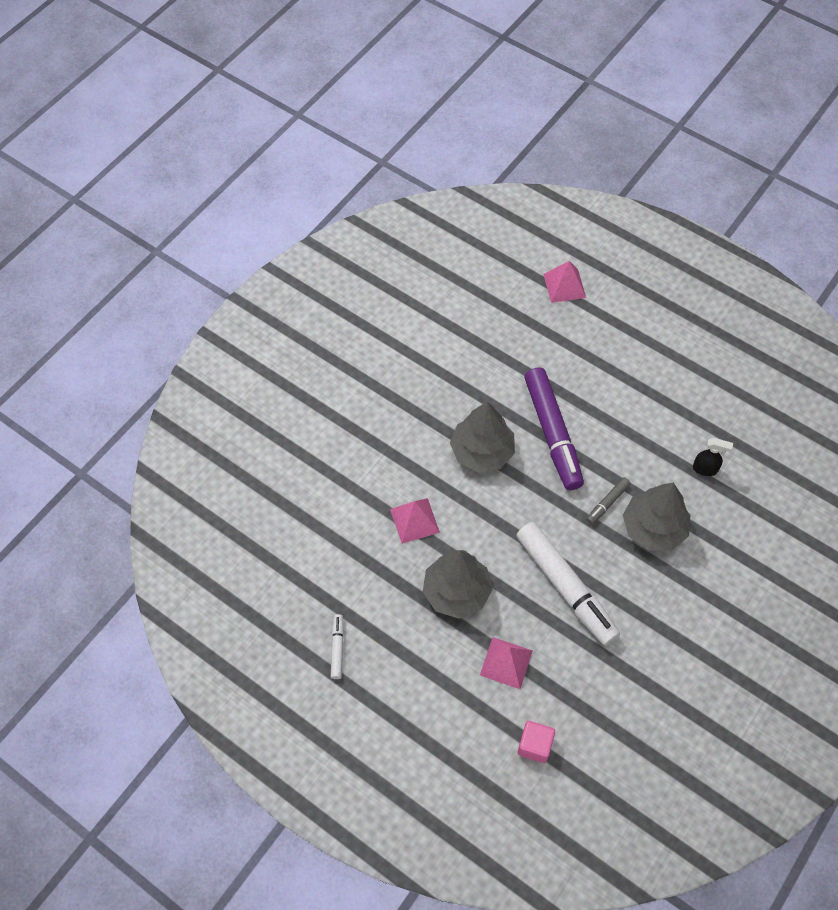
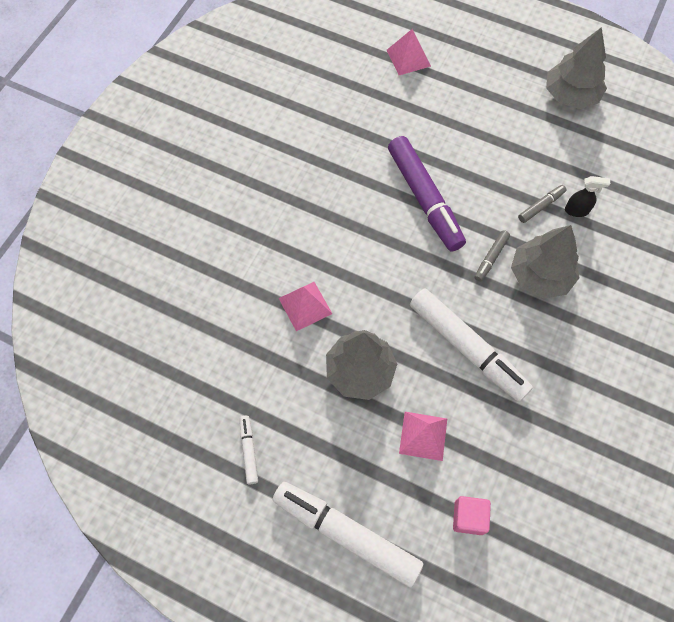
camera: 10 degrees left, 5 degrees up
grey tree [450,401,515,472] -> grey tree moved to [546,27,607,109]
none -> white marker [273,482,423,587]
none -> grey marker [518,185,567,223]

